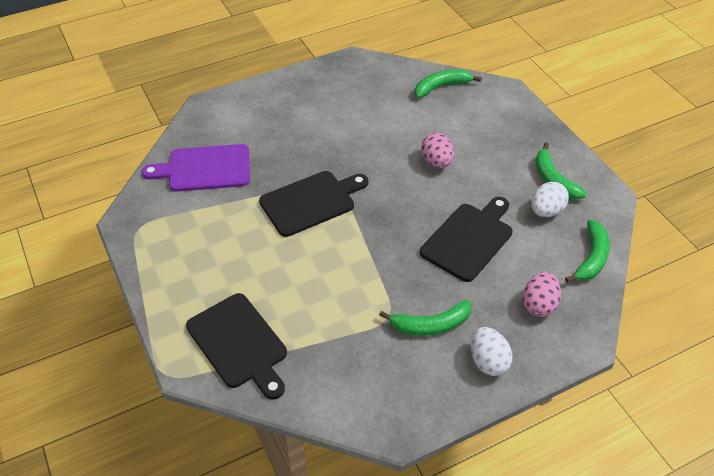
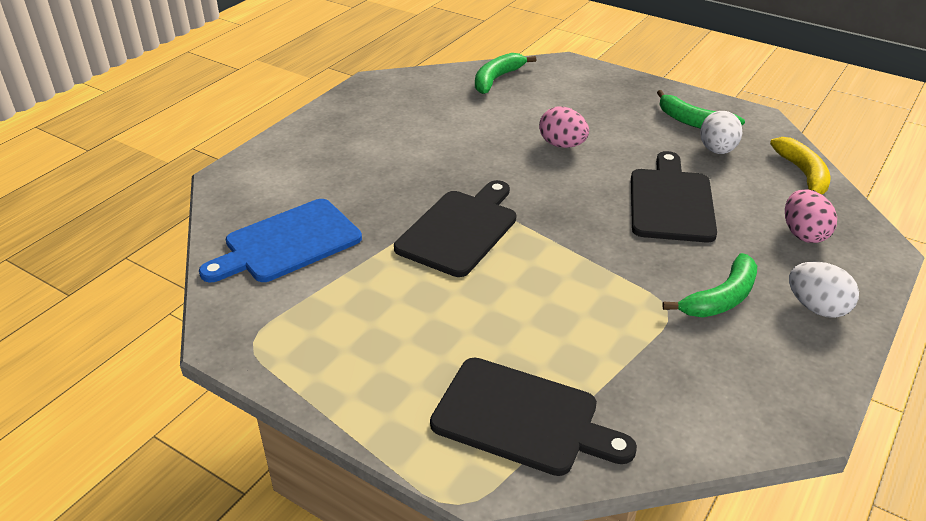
camera: 30 degrees left, 10 degrees down
purple cutting board [142,144,250,192] -> blue cutting board [199,199,362,282]
green banana [565,220,610,283] -> yellow banana [770,137,830,194]

